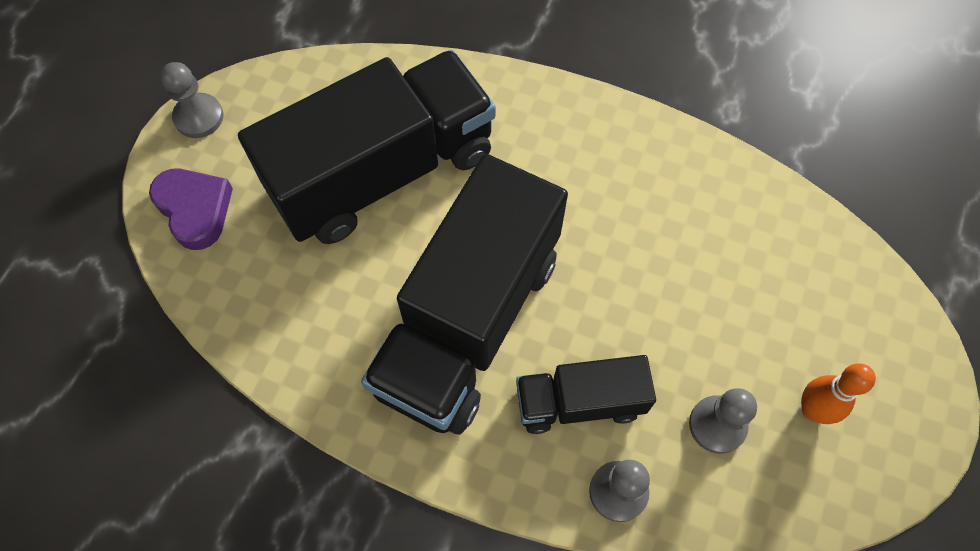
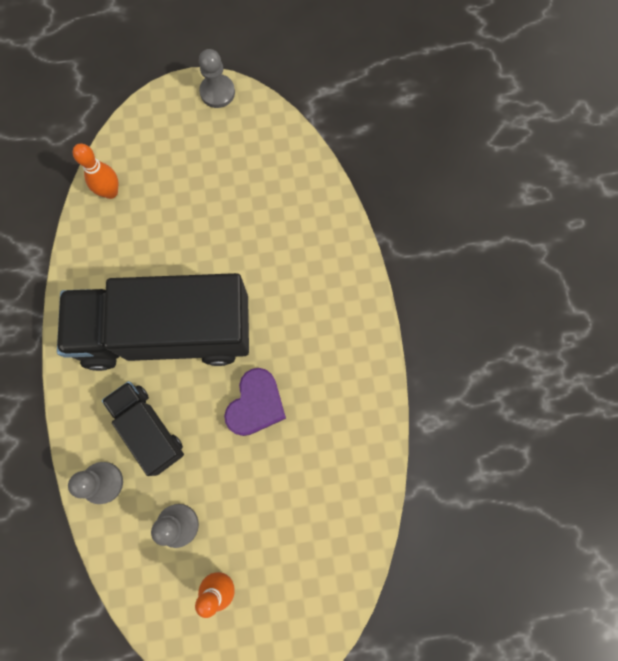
camera: 60 degrees right, 10 degrees up
purple heart [149,169,233,250] -> purple heart moved to [224,368,286,436]
black truck [238,50,496,244] -> none
none -> orange bowling pin [73,143,118,199]

